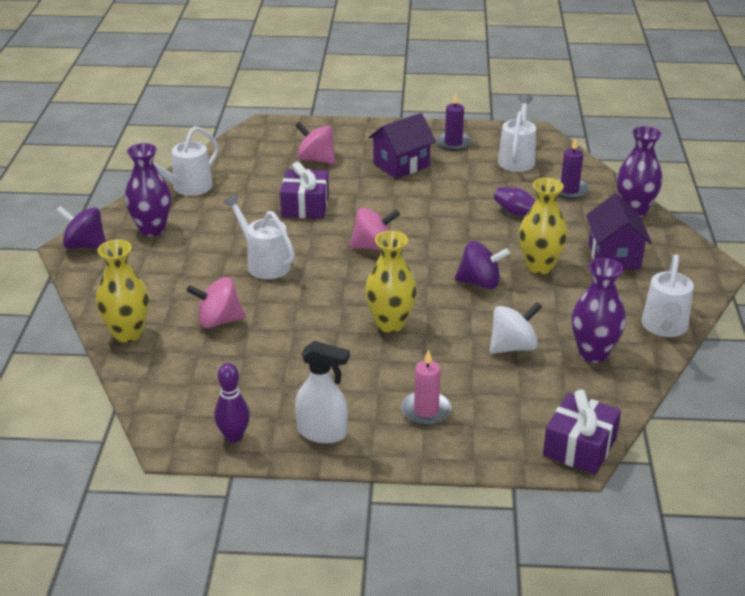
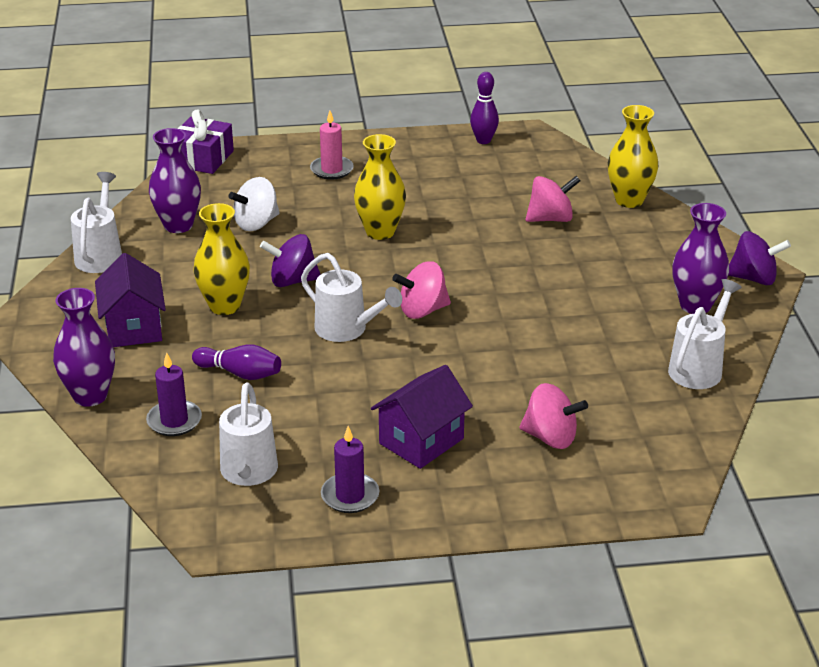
camera: 170 degrees right, 0 degrees up
white watering can [223,194,295,279] -> white watering can moved to [301,253,402,342]
purple gift [280,162,329,219] -> none
white spray bottle [295,341,350,443] -> none

